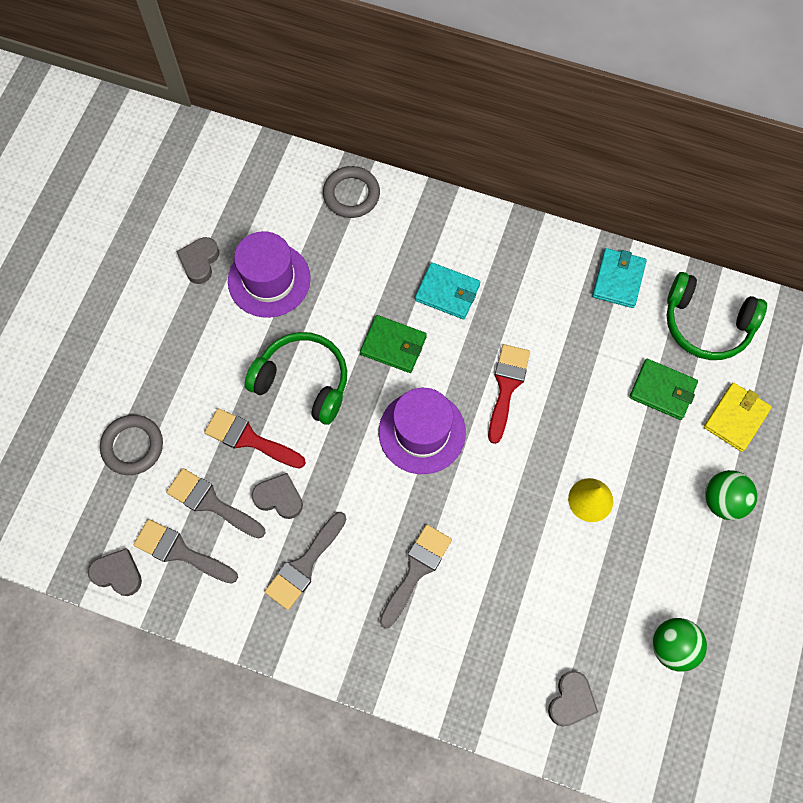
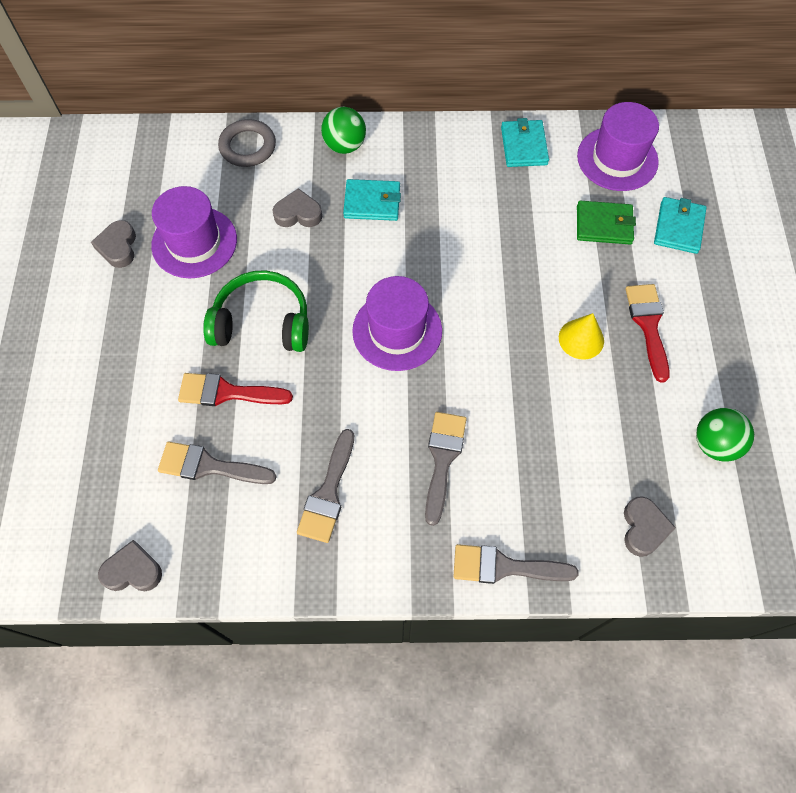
camera: 20 degrees left, 5 degrees down
grey ring [100,415,163,475] -> none
grey brush [133,519,238,584] -> grey brush moved to [453,544,579,584]
grey heart [251,473,303,519] -> grey heart moved to [273,188,322,227]
green wallet [360,315,427,373] -> none
red brush [488,344,530,444] -> red brush moved to [625,284,670,383]
green headphones [666,272,767,360] -> purple hat [577,102,659,191]
yellow wallet [704,383,772,452] -> turquoise wallet [654,197,707,254]
green ball [705,470,757,520] -> green ball moved to [321,107,366,154]

